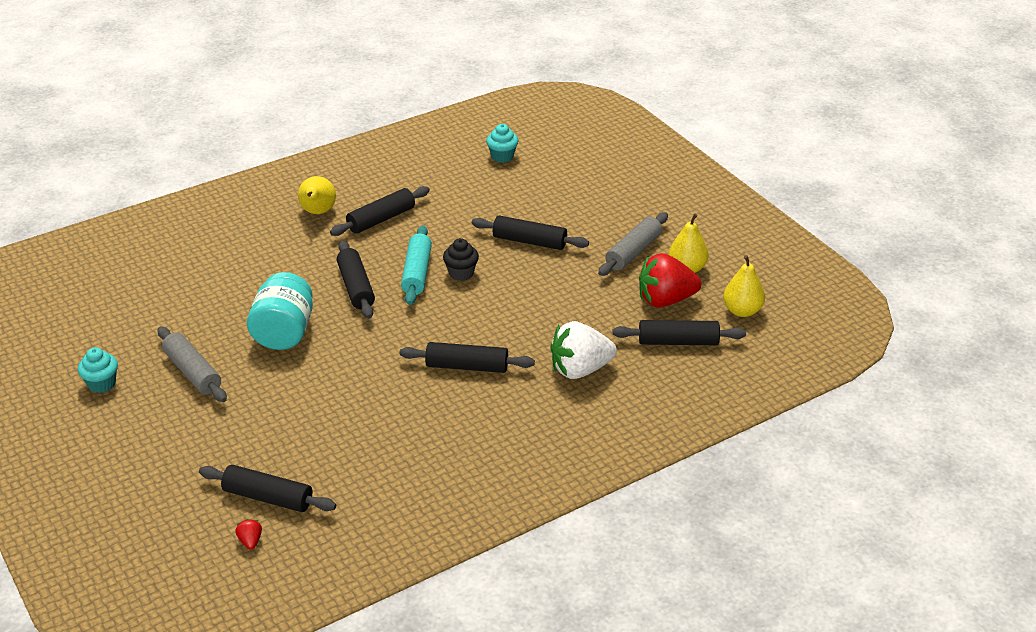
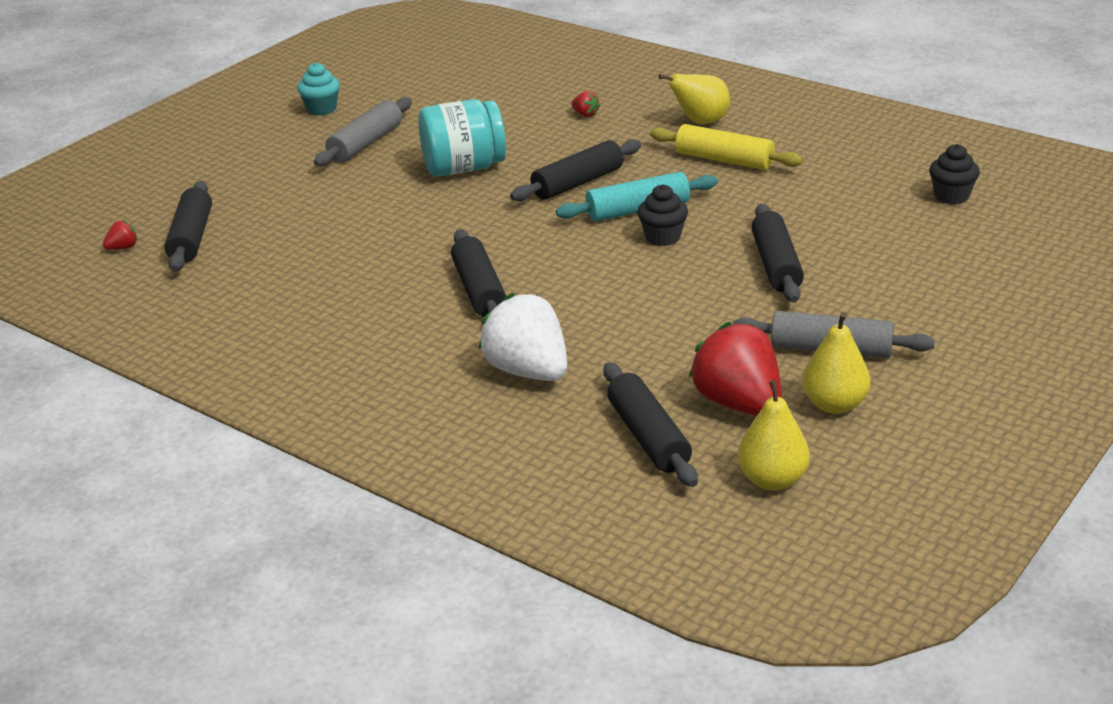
camera: 70 degrees right, 5 degrees down
black rolling pin [330,186,430,236] -> yellow rolling pin [650,124,803,170]
turquoise cupcake [486,124,518,163] -> black cupcake [929,144,980,205]
none -> red strawberry [571,91,600,117]

